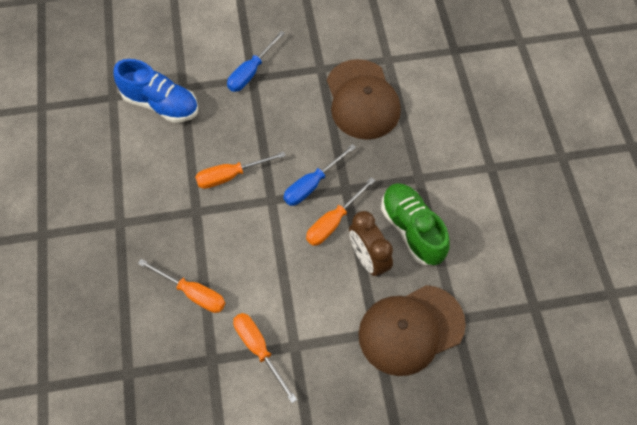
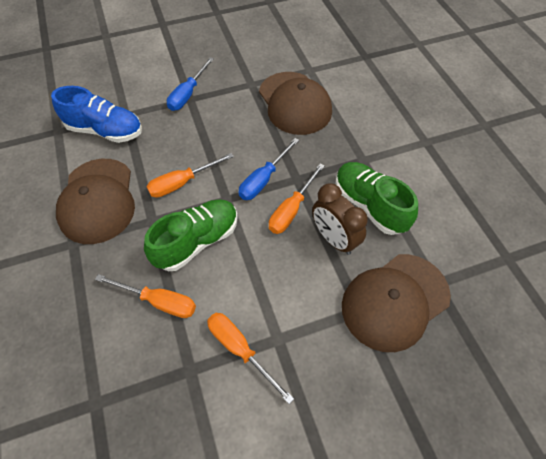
camera: 10 degrees left, 5 degrees down
none -> brown cap [56,159,135,244]
none -> green shoe [144,199,238,271]

